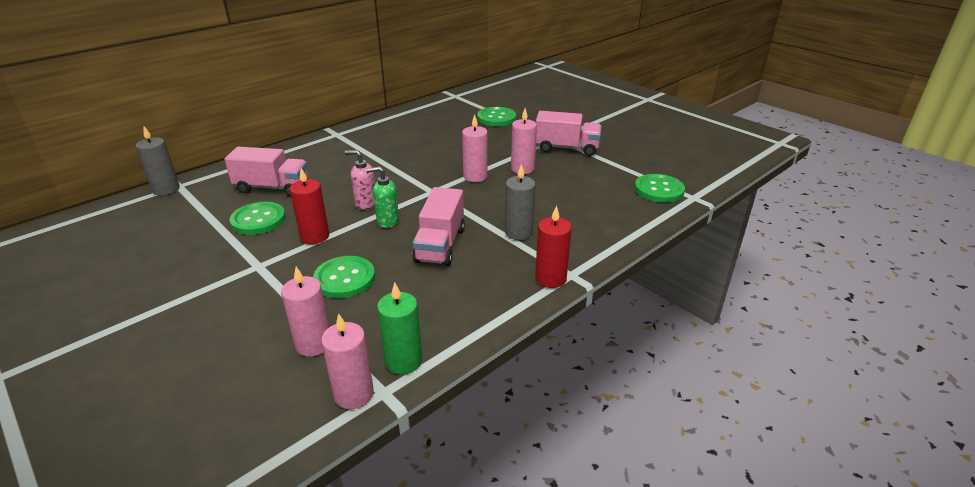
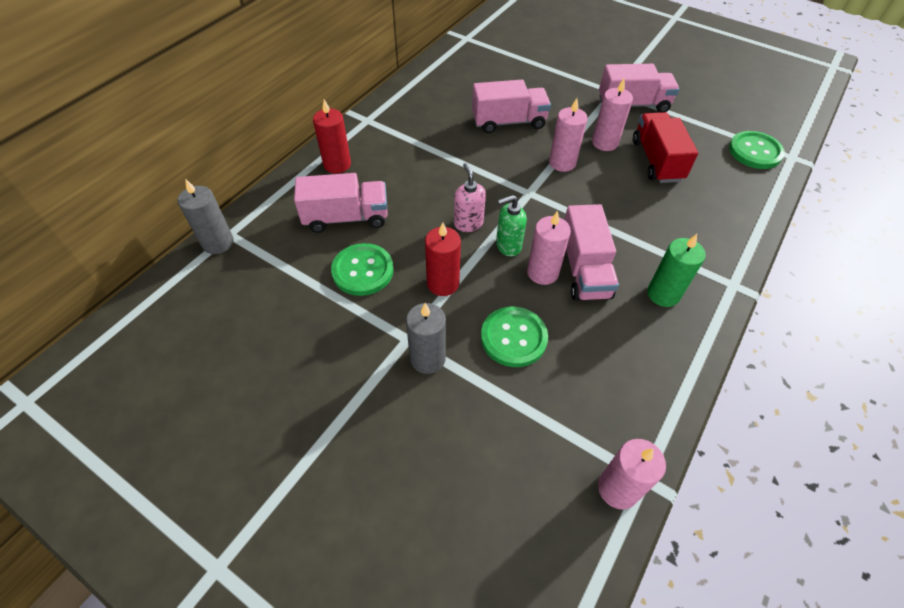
camera: 15 degrees left, 20 degrees up
pink candle [281,267,329,357] -> pink candle moved to [527,211,571,285]
pink soap dispenser [345,150,375,210] -> pink soap dispenser turned 75 degrees clockwise [454,163,486,232]
green candle [377,282,422,374] -> green candle moved to [647,234,705,307]
green button [477,107,516,126] -> none
grey candle [505,164,536,240] -> grey candle moved to [406,303,446,374]
red candle [535,205,572,288] -> red candle moved to [313,99,351,173]
none -> pink truck [472,80,551,133]
none -> red truck [633,112,698,183]

